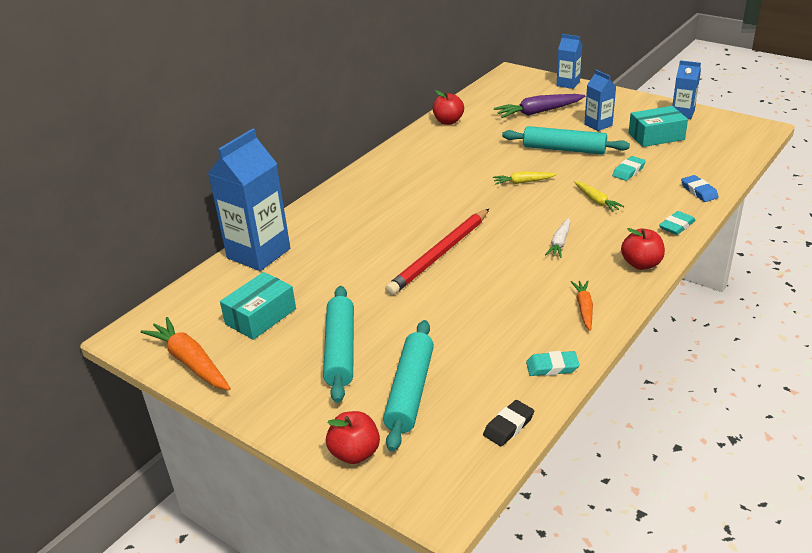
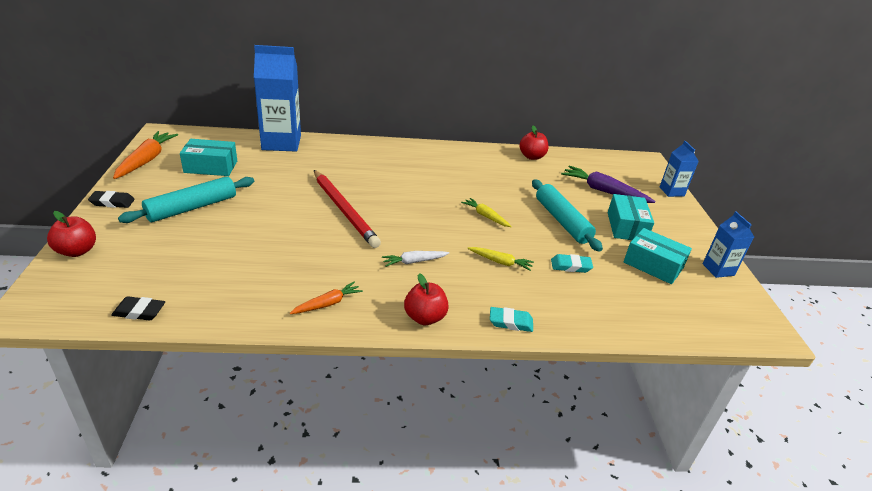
camera: 45 degrees right, 0 degrees up
turquoise rolling pin [383,320,434,452] -> none
red pencil [385,209,489,295] -> red pencil turned 120 degrees counterclockwise [314,170,381,248]
turquoise eraser [526,351,580,376] -> none
yellow carrot [574,181,624,212] -> yellow carrot turned 90 degrees counterclockwise [467,247,534,271]
blue carton [584,70,616,131] -> turquoise box [608,194,654,240]
blue eraser [681,175,719,202] -> none
none -> black eraser [88,191,135,208]

